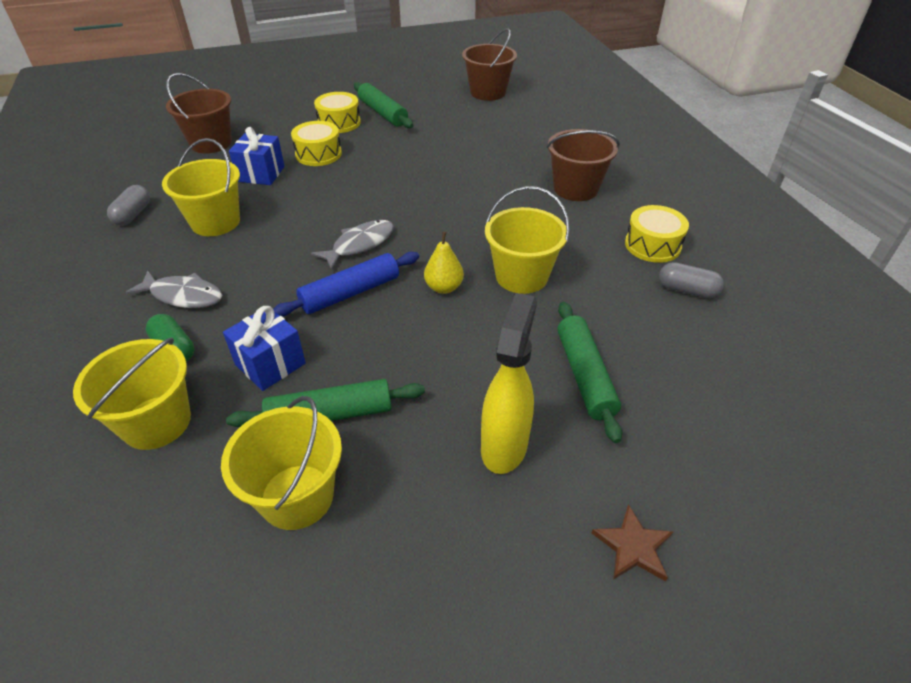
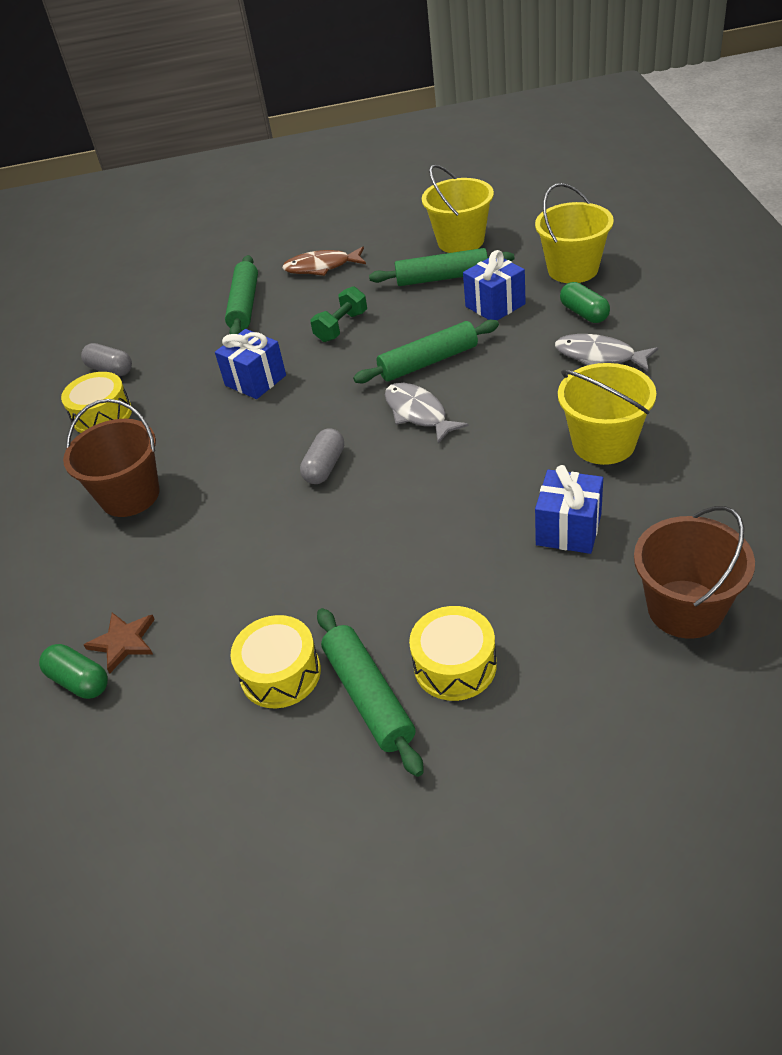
camera: 165 degrees left, 0 degrees up
grey capsule [107,185,150,226] -> grey capsule moved to [300,428,344,484]
blue rolling pin [273,252,419,317] -> green rolling pin [353,320,499,383]
yellow drum [291,121,342,166] -> yellow drum moved to [231,615,321,708]
grey fish [311,220,394,270] -> grey fish turned 90 degrees clockwise [385,383,469,444]
yellow pear [424,232,464,294] -> none
brown bucket [462,29,517,101] -> none
yellow spray bottle [481,293,537,474] -> brown fish [282,247,366,276]
yellow bucket [485,186,570,294] -> blue gift [215,329,286,399]
brown star [592,504,673,581] -> brown star moved to [84,612,155,674]
none -> green capsule [39,644,108,699]
none -> green dumbbell [310,286,367,342]

